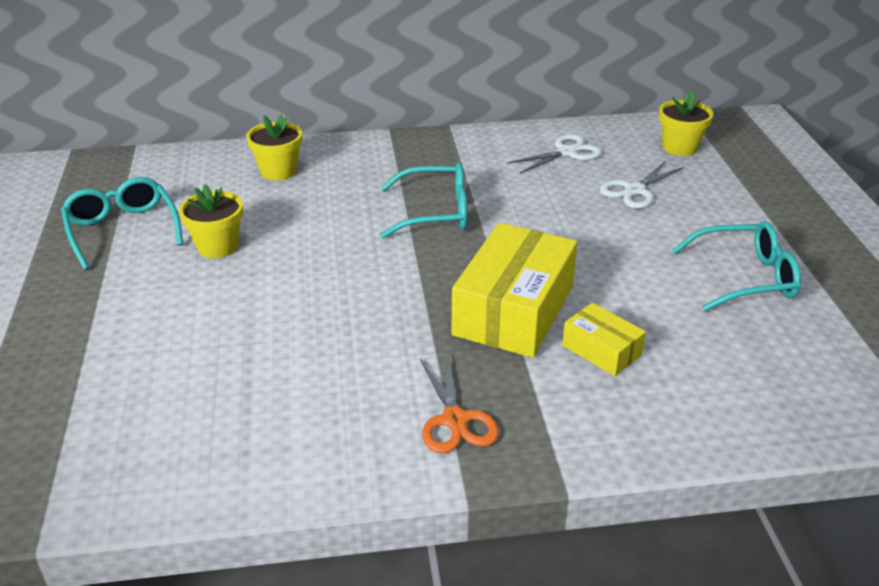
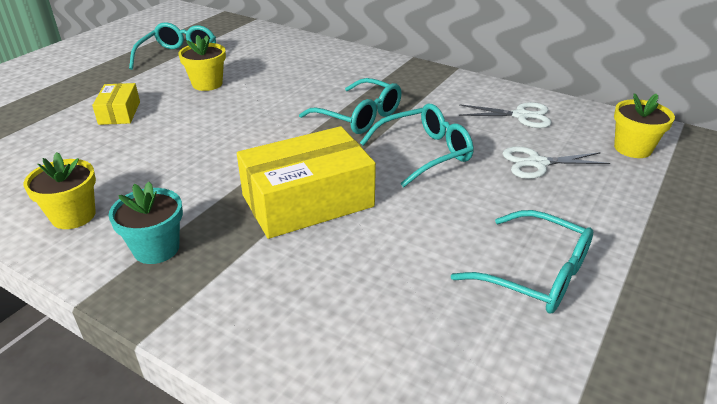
camera: 40 degrees right, 0 degrees up
yellow flower pot [246,115,302,180] -> yellow flower pot moved to [23,152,96,229]
orange scissors [420,356,499,454] -> turquoise flower pot [109,182,183,264]
yellow box [562,303,646,376] -> yellow box moved to [92,83,140,125]
none -> turquoise glasses [360,104,473,187]

